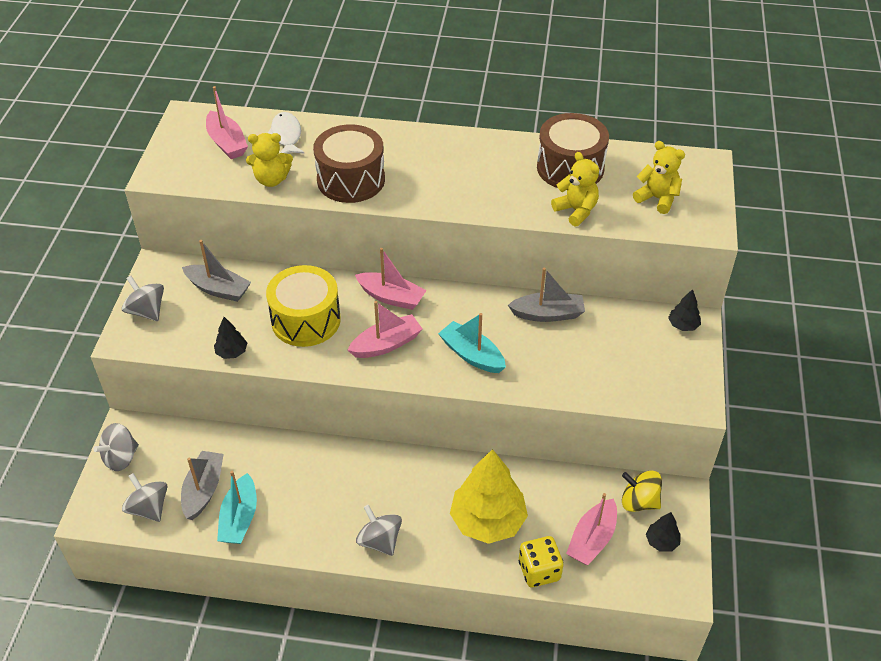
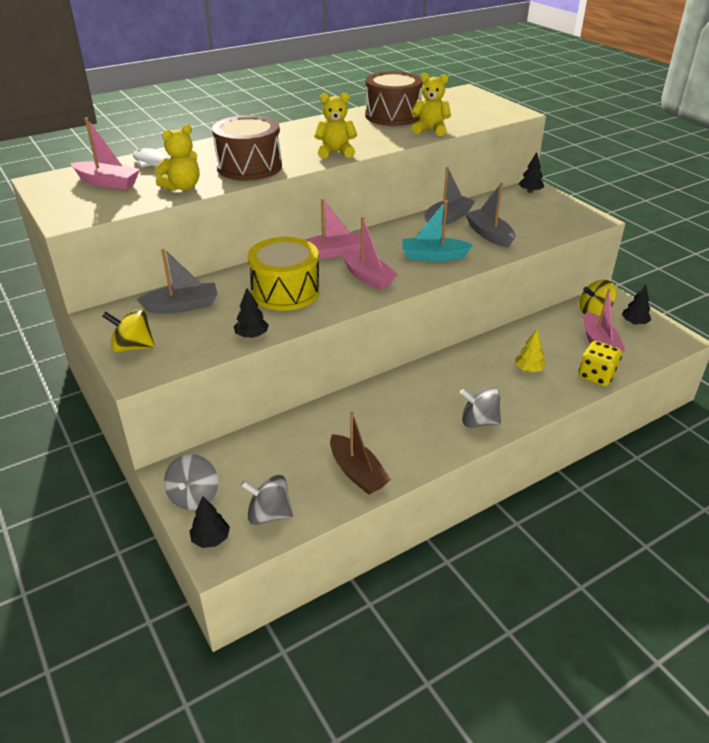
camera: 40 degrees left, 10 degrees down
grey spinning top [122,276,164,321] -> yellow spinning top [102,308,155,353]
grey boat [181,451,224,520] -> grey boat moved to [465,183,515,248]
turquoise boat [217,471,257,544] -> brown boat [330,412,391,495]
pink boat [348,301,422,358] -> pink boat turned 120 degrees clockwise [342,216,398,290]
yellow tree [450,449,528,544] -> yellow tree [515,330,546,372], size x0.45
yellow teddy bear [633,141,685,214] -> yellow teddy bear moved to [314,93,357,158]
none -> black tree [190,496,230,548]

